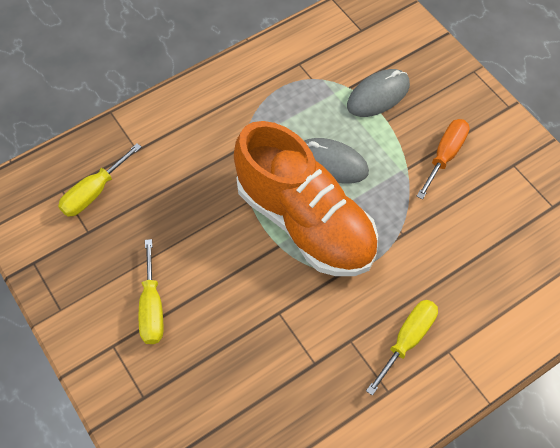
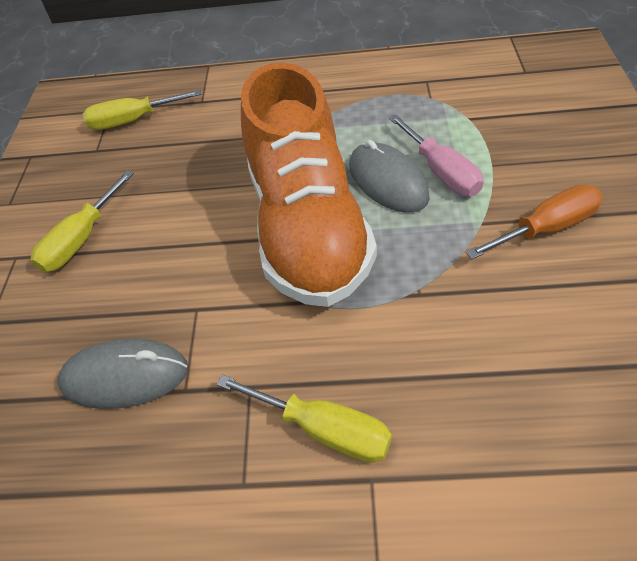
camera: 40 degrees right, 10 degrees down
grey mouse [347,69,410,117] -> grey mouse moved to [58,338,188,409]
yellow screwdriver [366,300,438,396] -> yellow screwdriver turned 45 degrees clockwise [216,374,392,463]
none -> pink screwdriver [389,115,483,196]

